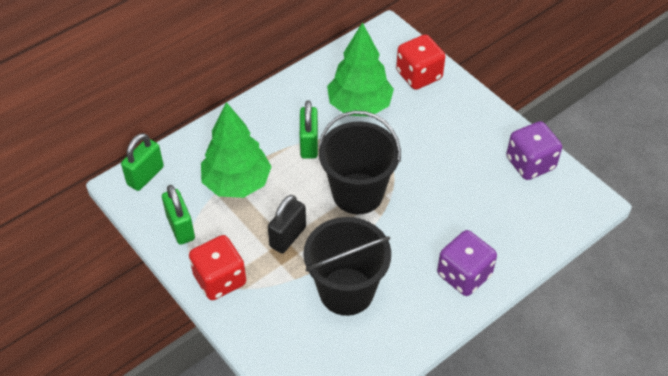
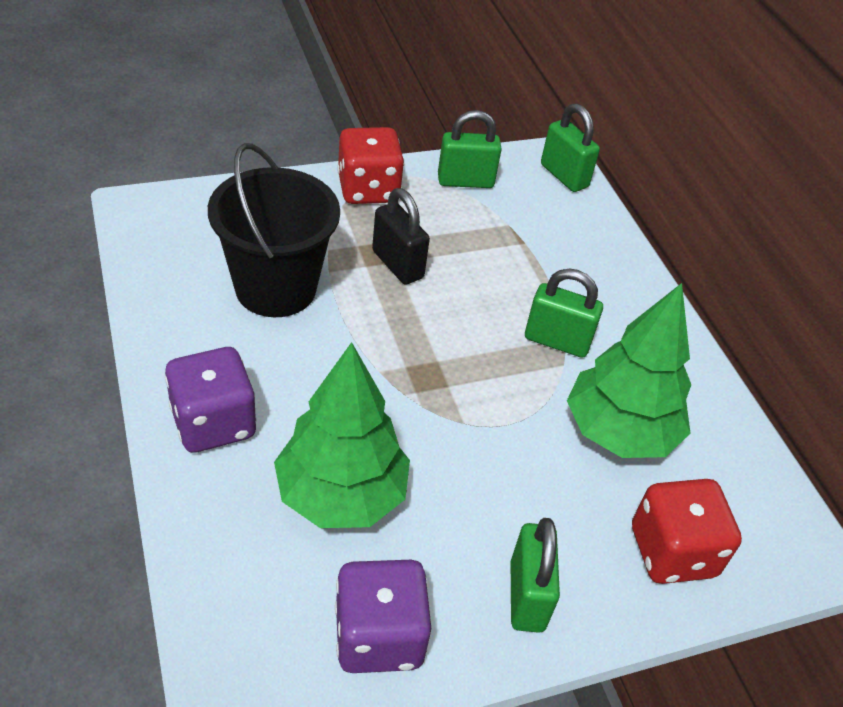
camera: 105 degrees right, 5 degrees down
green tree [201,102,272,198] -> green tree moved to [274,342,410,528]
black bucket [319,110,401,214] -> none
none -> green padlock [511,518,560,633]

